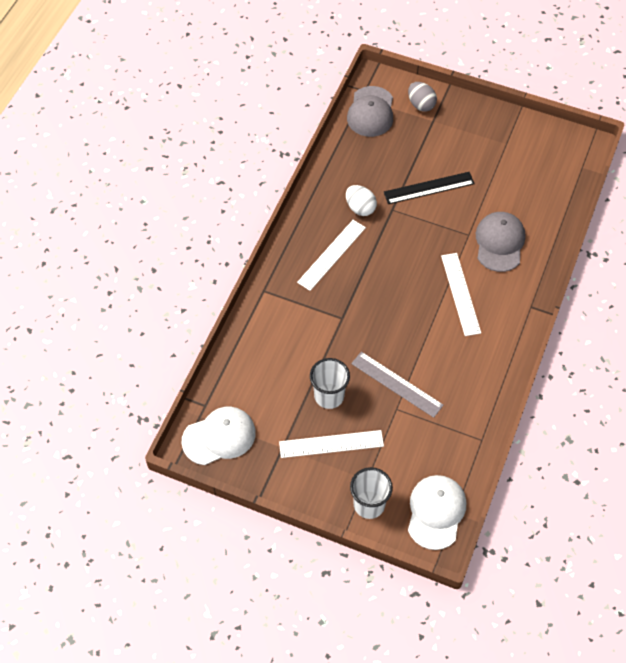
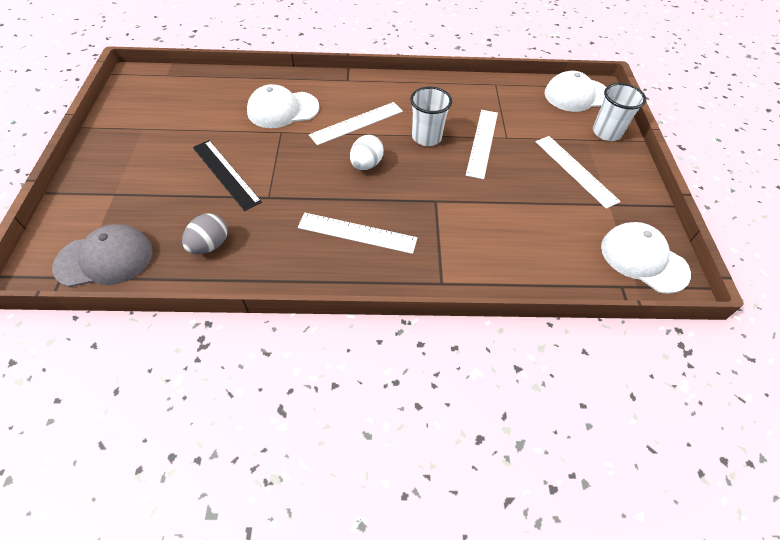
camera: 115 degrees left, 5 degrees down
white cup [310,358,350,409] -> white cup moved to [410,87,452,146]
white egg [346,185,377,216] -> white egg moved to [350,135,384,170]
grey ruler [351,352,443,418] -> white ruler [466,110,498,179]
grey egg [408,82,437,112] -> grey egg moved to [182,213,228,254]
grey cap [476,212,526,272] -> white cap [247,84,319,128]

